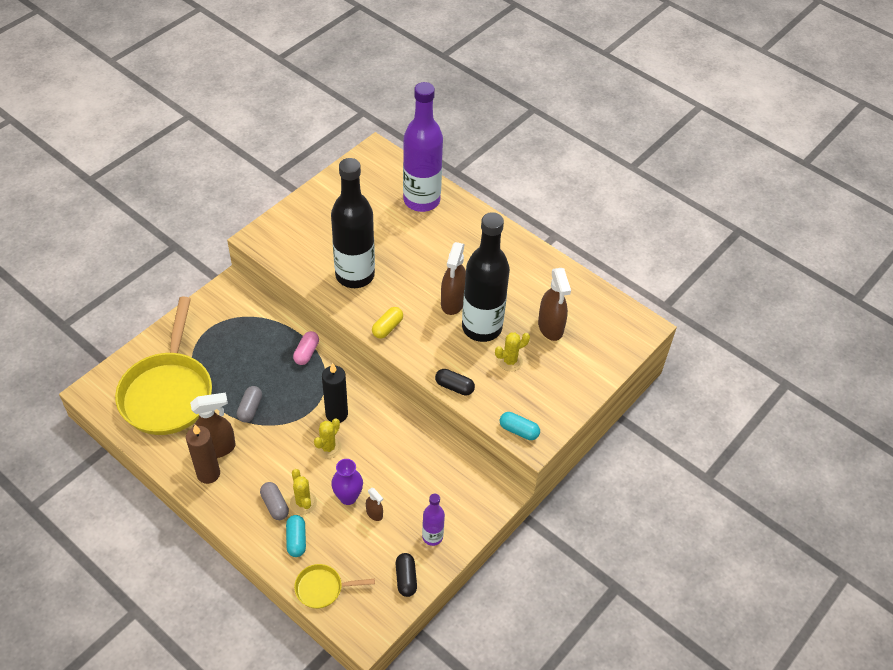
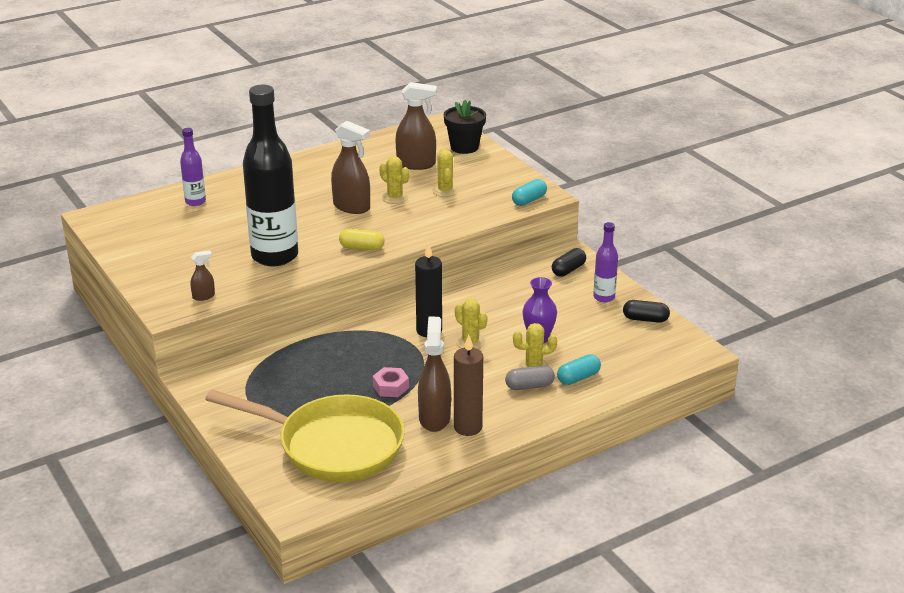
camera: 70 degrees left, 20 degrees down
grey capsule [237,386,262,423] -> pink nut [373,367,409,397]
turquoise capsule [286,515,306,557] -> turquoise capsule turned 45 degrees counterclockwise [557,354,601,385]
pink capsule [293,331,319,365] -> none
yellow pan [294,564,375,609] -> none
brown spray bottle [366,488,383,521] -> brown spray bottle moved to [190,251,215,301]
yellow capsule [372,307,403,339] -> yellow capsule turned 45 degrees counterclockwise [339,229,385,250]
purple bottle [403,82,443,212] -> purple bottle [180,128,206,206], size x0.47
black capsule [435,369,475,396] -> black capsule moved to [552,248,586,277]
black bottle [462,212,510,342] -> yellow cactus [379,156,410,204]
none -> black flower pot [444,100,486,154]

